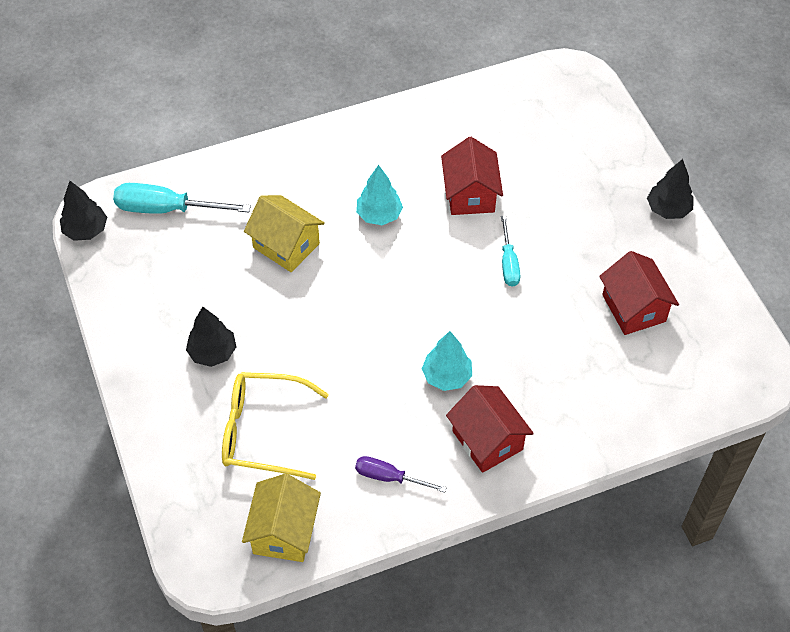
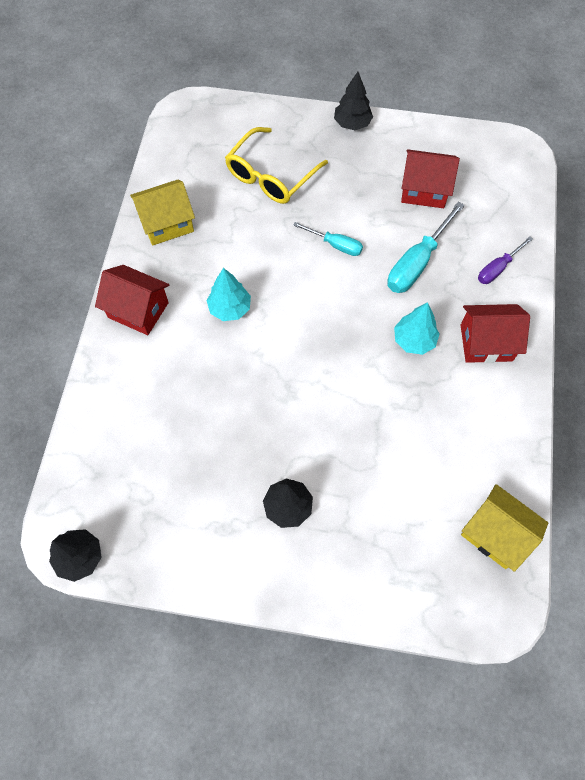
camera: 60 degrees left, 10 degrees up
turquoise screwdriver [113,183,251,214] -> turquoise screwdriver moved to [387,202,465,293]
yellow glasses [222,372,329,480] -> yellow glasses moved to [225,127,328,204]
yellow house [244,195,325,272] -> yellow house moved to [130,180,195,245]
purple screwdriver [355,456,447,493] -> purple screwdriver moved to [478,236,533,284]
red house [441,137,503,215] -> red house moved to [95,265,169,335]

